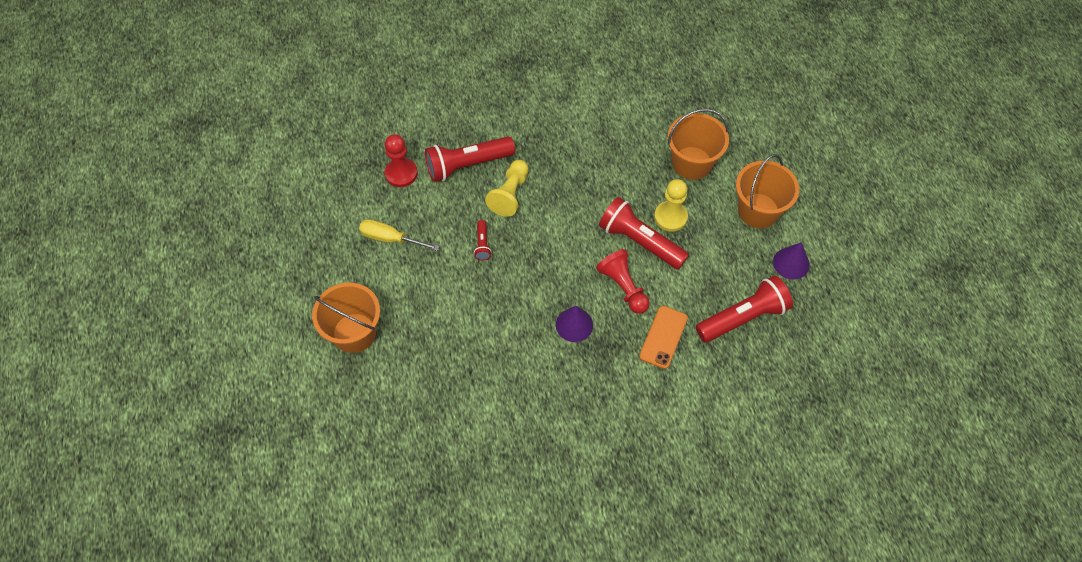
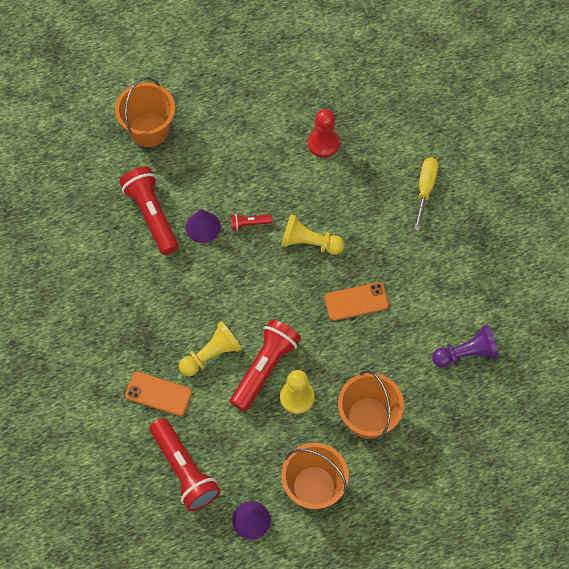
camera: 85 degrees right, 5 degrees up
yellow screwdriver [359,219,440,251] -> yellow screwdriver moved to [414,158,438,231]
red flashlight [425,137,515,182] -> red flashlight moved to [119,167,179,255]
purple cone [556,306,593,342] -> purple cone moved to [186,209,221,243]
red pawn [596,249,650,314] -> yellow pawn [179,321,242,376]
none -> orange phone [324,282,389,321]
none -> purple pawn [432,325,499,368]

